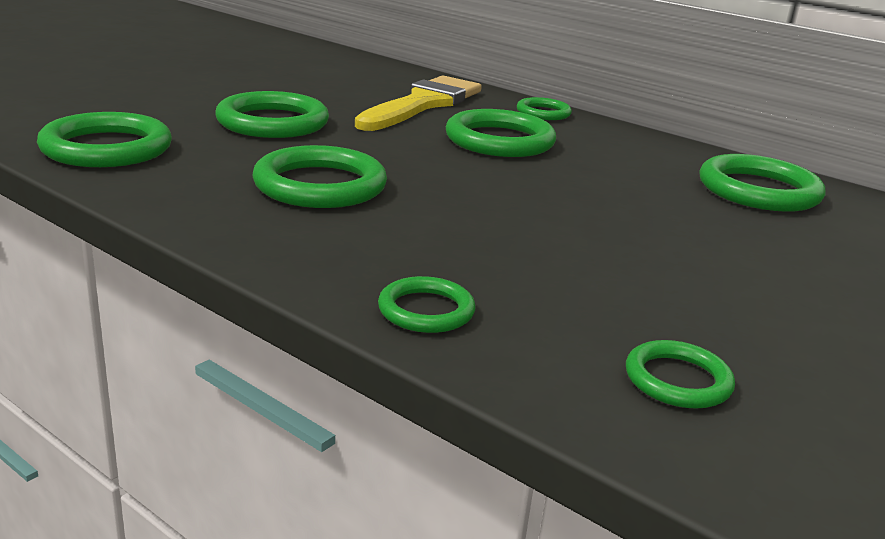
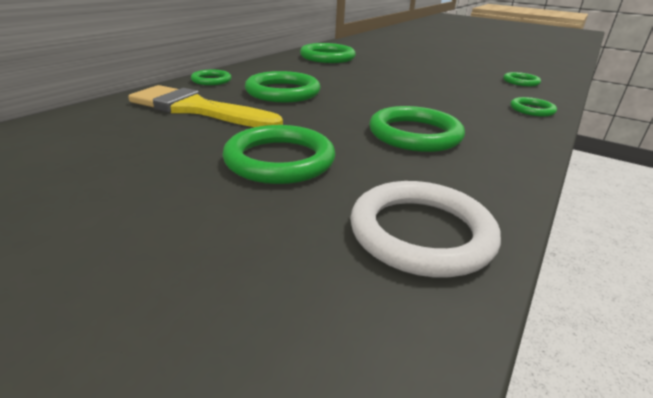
camera: 95 degrees left, 5 degrees up
green ring [37,112,172,167] -> white ring [350,181,501,277]

